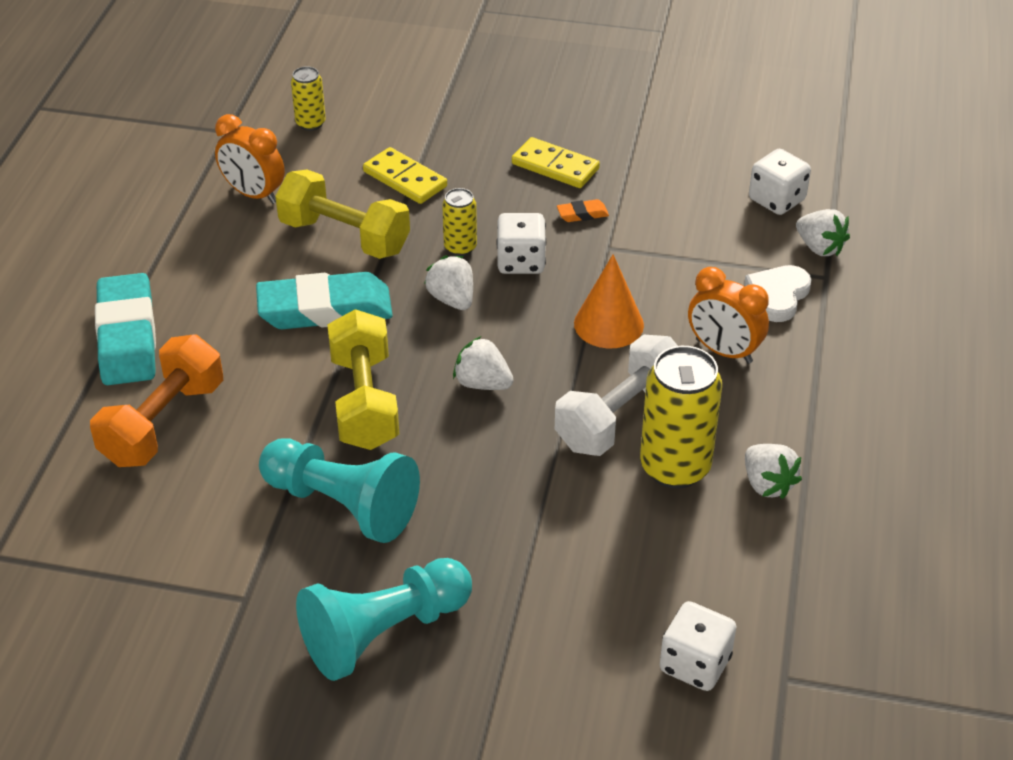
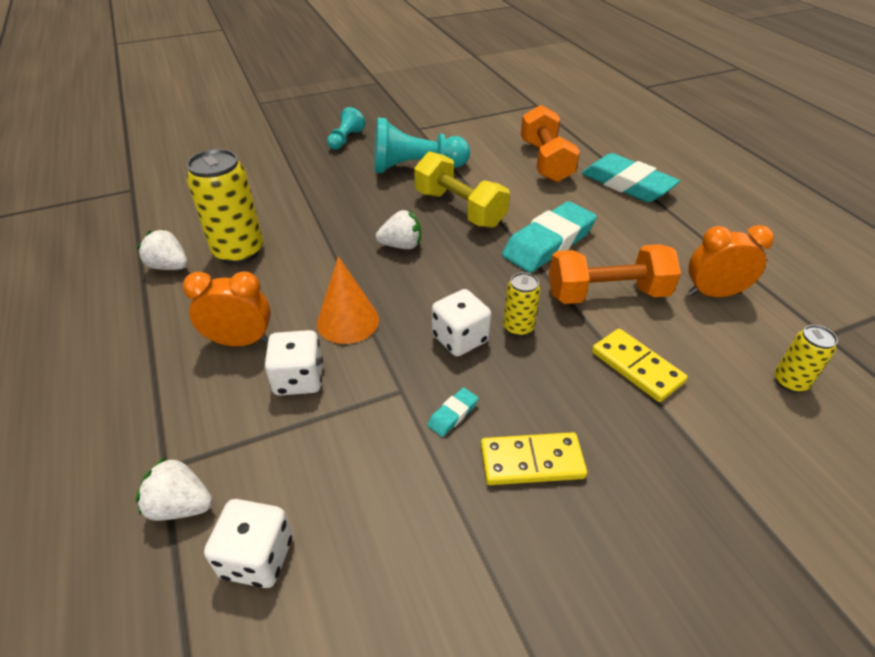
camera: 145 degrees right, 0 degrees up
yellow dumbbell [275,170,410,259] -> orange dumbbell [549,244,681,304]
turquoise pawn [296,558,472,681] -> turquoise pawn [327,107,365,150], size x0.54
yellow domino [363,147,447,204] -> yellow domino turned 45 degrees clockwise [592,329,688,402]
white strawberry [424,256,473,310] -> none
white dumbbell [555,334,678,456] -> none
orange eraser [557,199,609,222] -> turquoise eraser [427,387,478,437]
white dice [660,601,737,691] -> white dice moved to [265,330,323,396]
white heart [744,265,812,322] -> none

